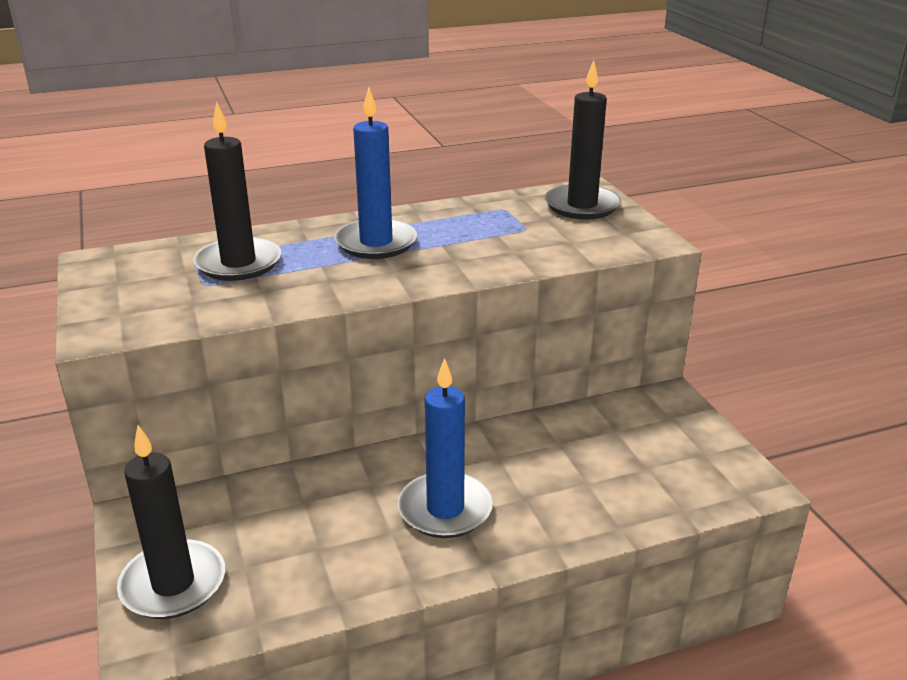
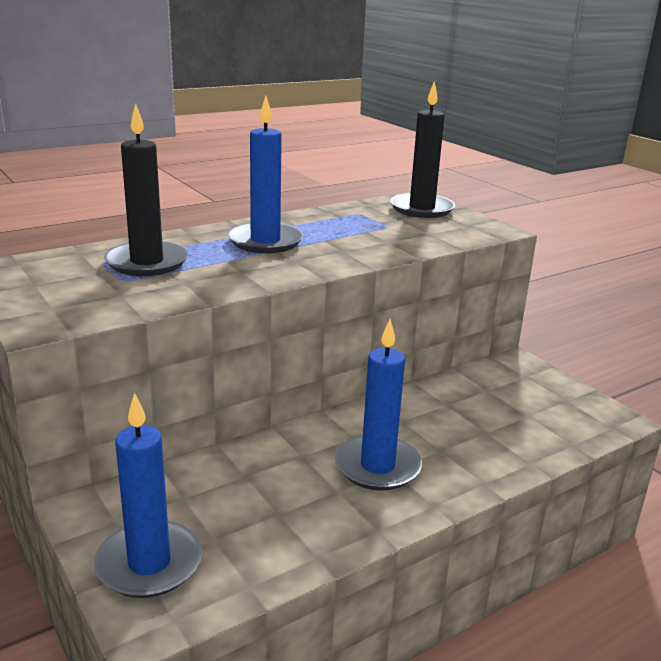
camera: 15 degrees left, 5 degrees down
black candle [117,425,225,619] -> blue candle [94,393,202,598]

